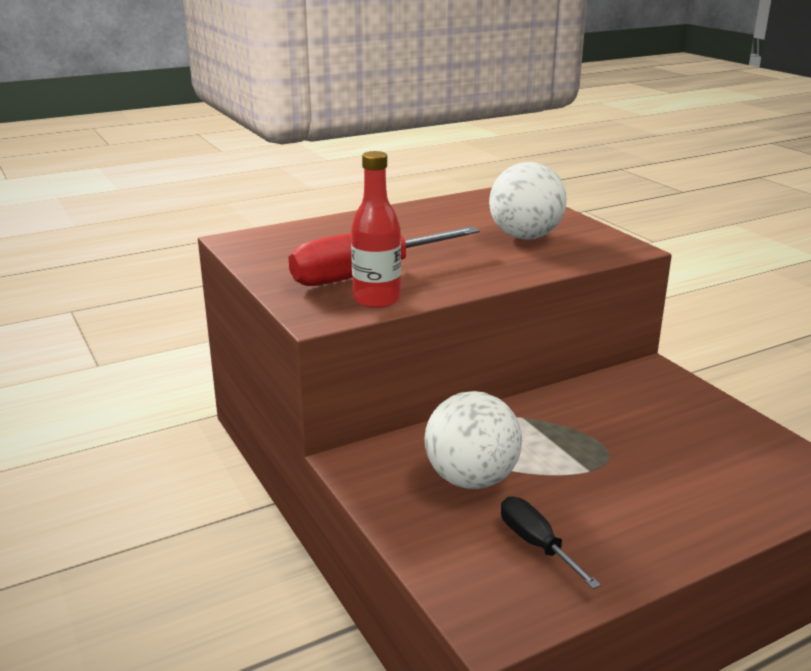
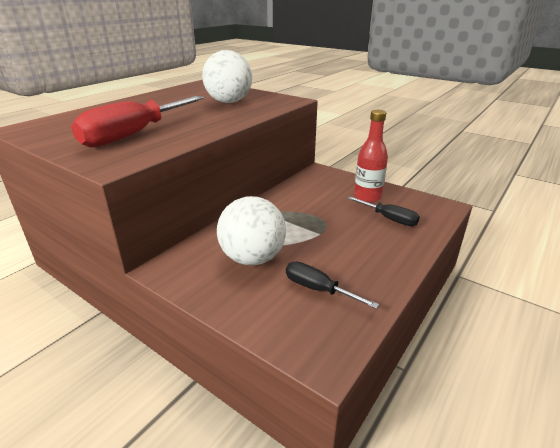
camera: 25 degrees left, 5 degrees up
red bottle [351,151,401,308] -> red bottle moved to [354,110,388,203]
none -> black screwdriver [347,196,420,226]

